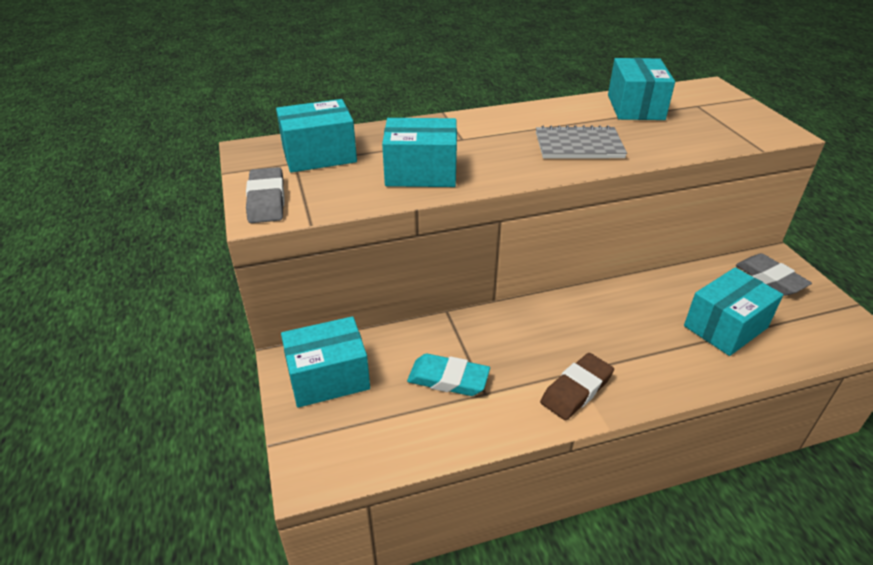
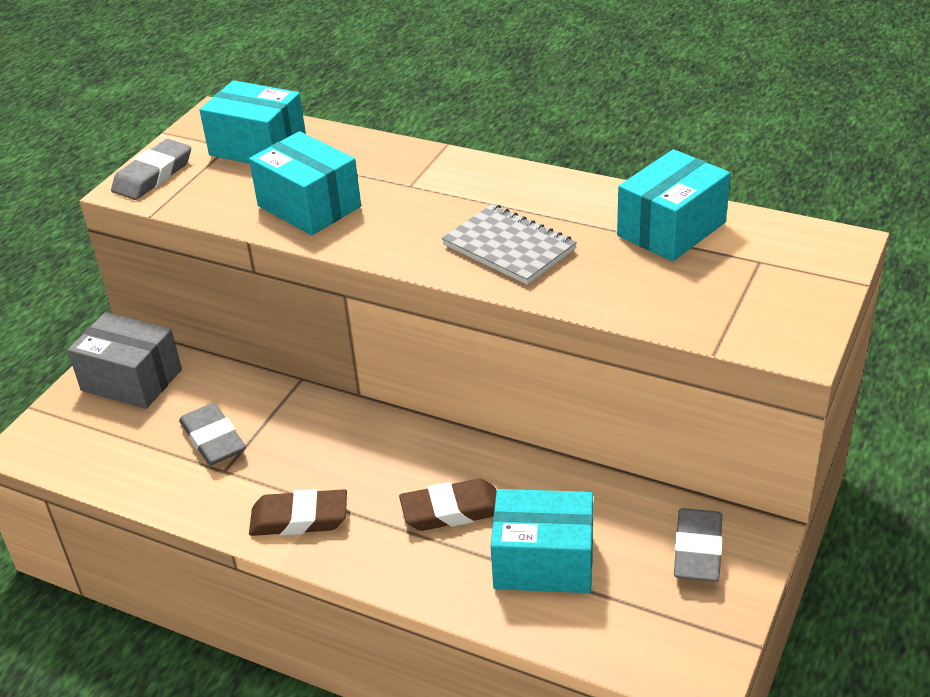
camera: 45 degrees right, 0 degrees up
turquoise box [281,316,370,408] -> grey box [67,312,182,409]
turquoise eraser [407,354,490,396] -> grey eraser [179,403,246,465]
none -> brown eraser [399,479,496,531]

